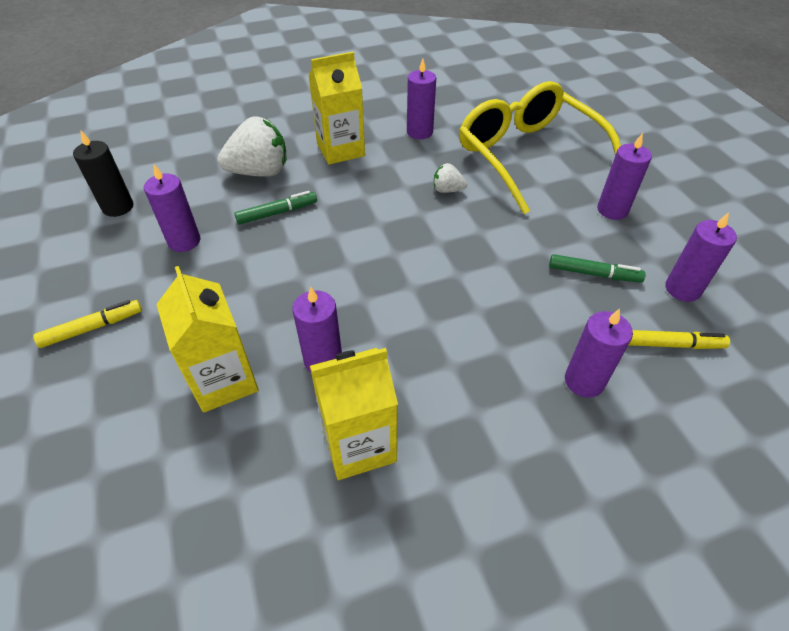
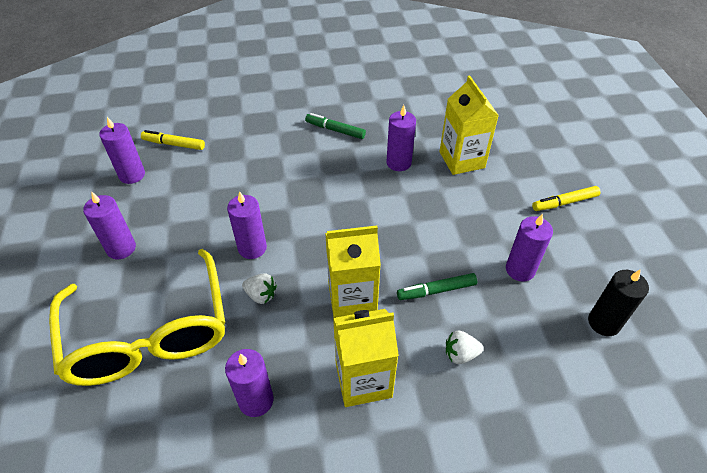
camera: 170 degrees left, 0 degrees up
white strawberry [218,116,287,177] -> white strawberry [446,331,484,364], size x0.49
yellow carton [310,348,398,480] -> yellow carton moved to [325,226,381,318]
green marker [549,254,646,283] -> green marker moved to [305,113,366,139]
purple candle [565,309,633,398] -> purple candle moved to [227,191,267,259]

